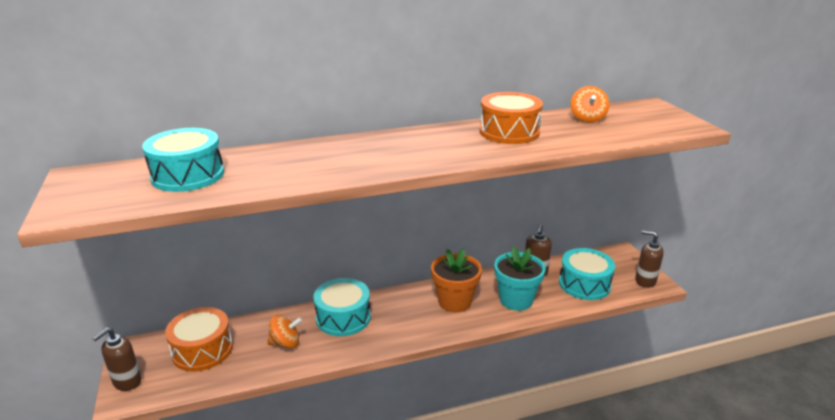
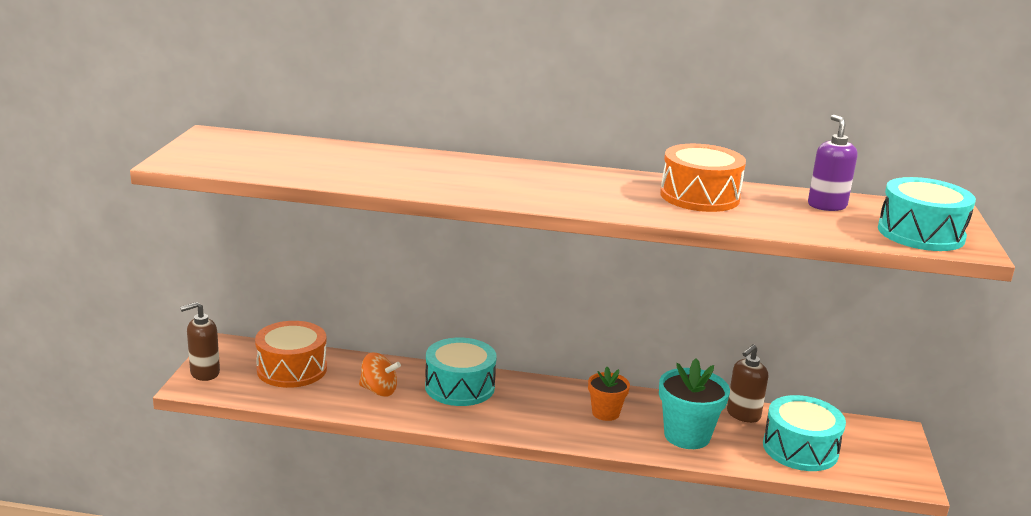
camera: 25 degrees right, 5 degrees down
turquoise drum [142,128,224,192] -> turquoise drum moved to [878,177,976,251]
orange flower pot [431,249,482,312] -> orange flower pot [588,367,630,421], size x0.62
orange spinning top [570,86,610,123] -> purple soap dispenser [808,115,857,211]
brown soap dispenser [635,230,664,288] -> none

